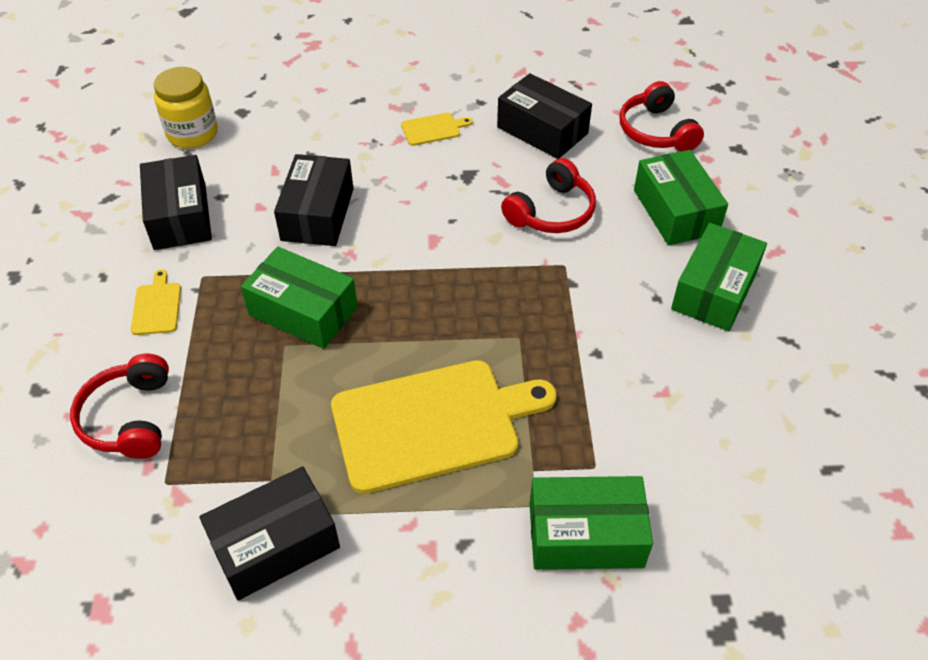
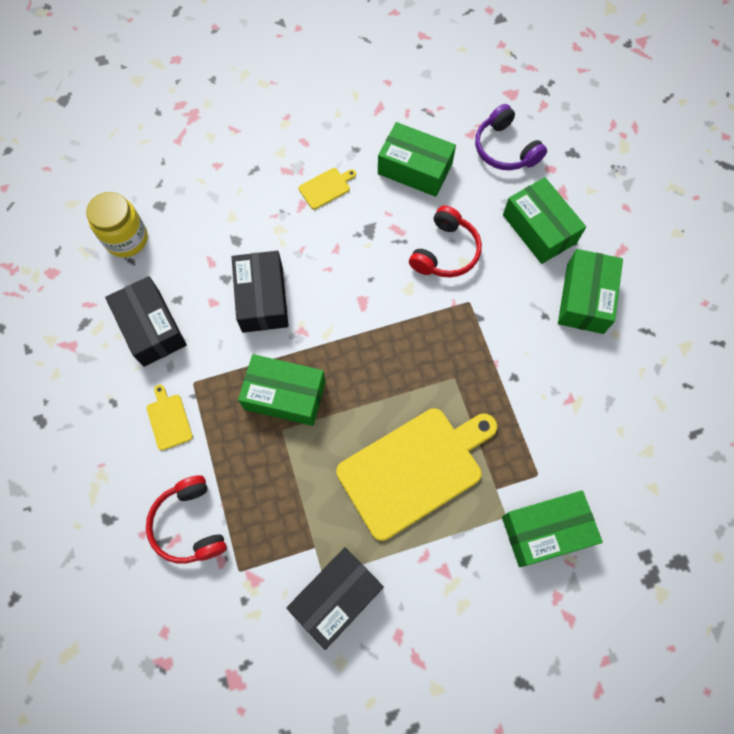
camera: 15 degrees left, 20 degrees up
black box [497,73,592,159] -> green box [378,122,456,197]
red headphones [619,81,704,151] -> purple headphones [475,104,547,170]

